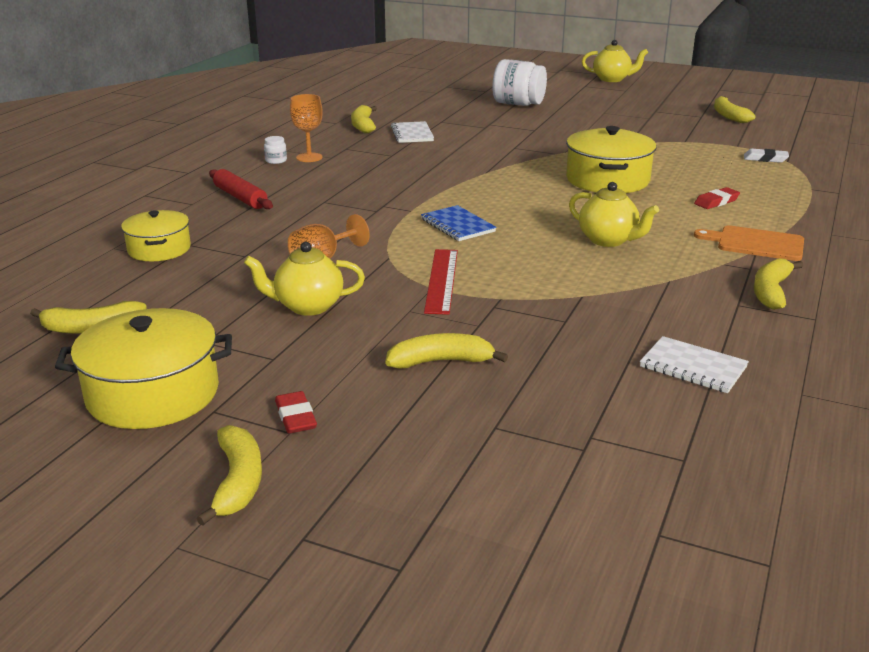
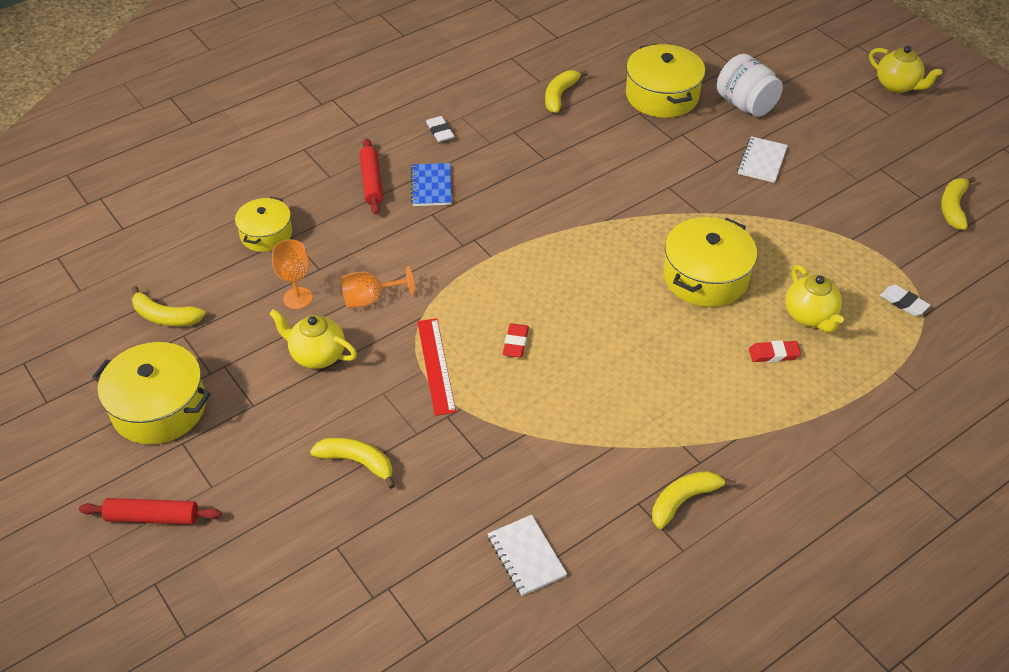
camera: 30 degrees right, 20 degrees up
yellow banana [196,425,262,526] -> red rolling pin [79,498,221,525]
white jar [264,136,287,164] -> white eraser [426,116,454,142]
red eraser [275,391,317,434] -> red eraser moved to [503,323,529,358]
orange goblet [290,94,323,162] -> orange goblet moved to [272,239,313,309]
white notebook [391,121,434,143] -> white notebook moved to [737,136,788,183]
blue notebook [421,205,496,241] -> blue notebook moved to [411,163,452,206]
red ruler [424,249,458,315] -> red ruler turned 45 degrees counterclockwise [417,318,456,416]
yellow teapot [569,182,659,247] -> yellow teapot moved to [785,265,844,333]
orange cutting board [694,225,804,261] -> none
none -> yellow pot [626,44,705,118]

